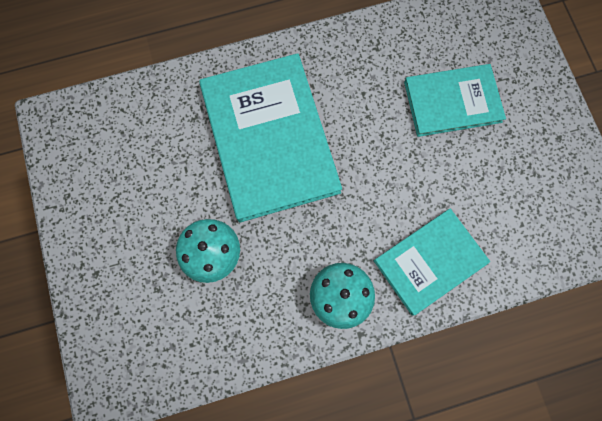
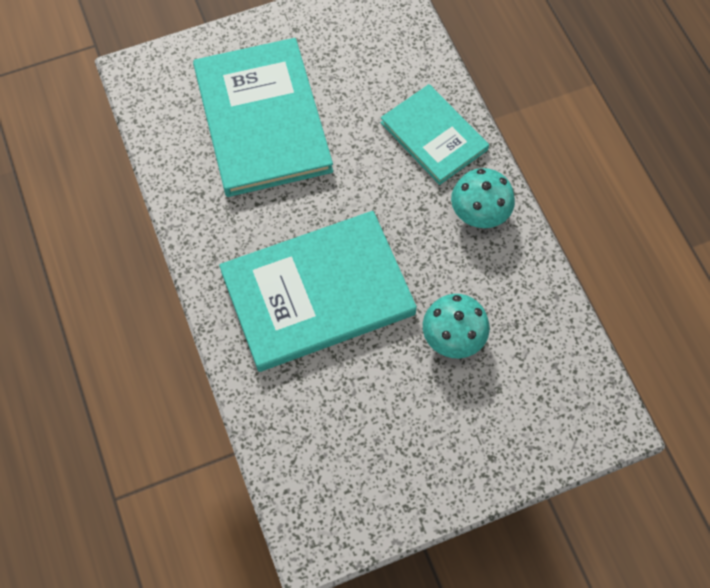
camera: 95 degrees left, 10 degrees down
turquoise book [404,64,506,137] -> turquoise book [193,38,333,197], size x1.68

